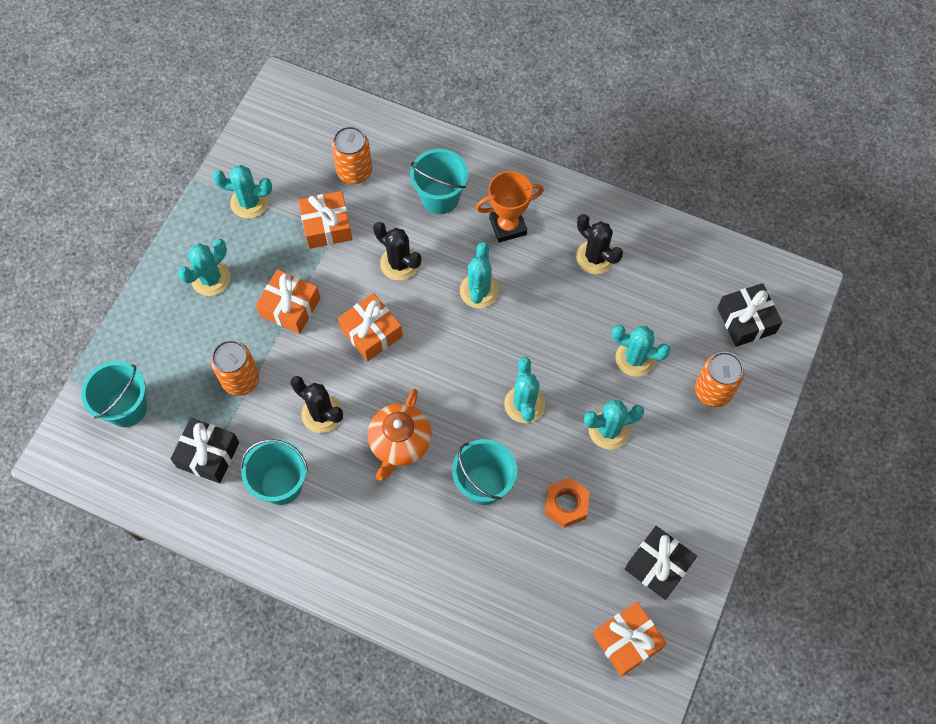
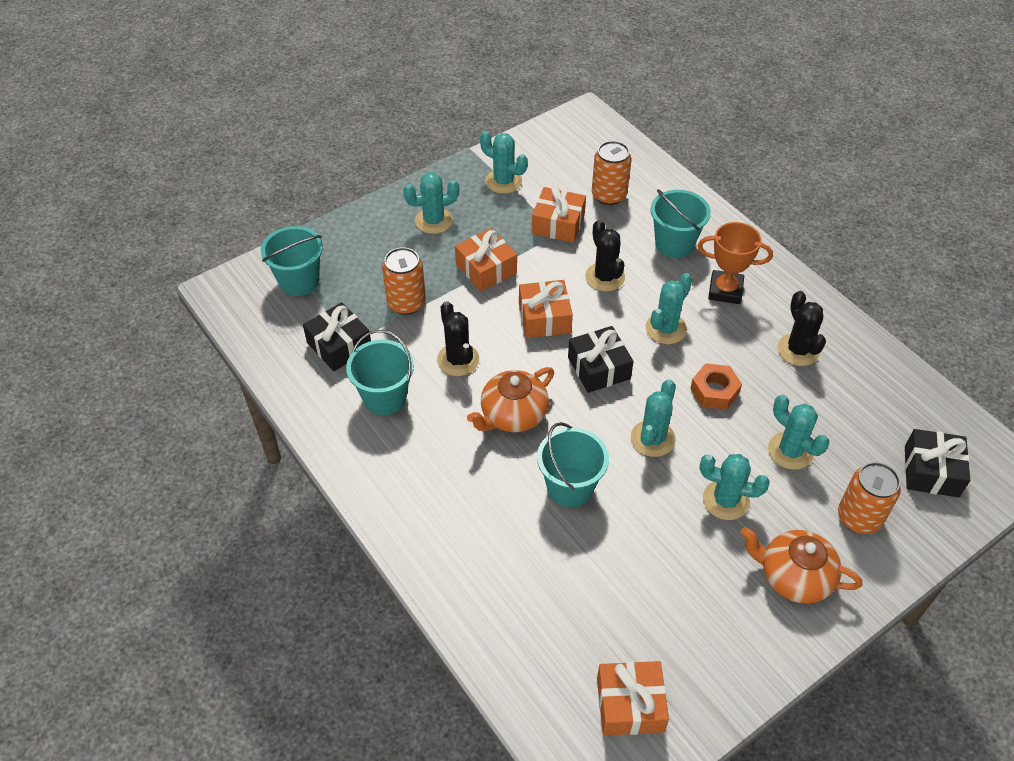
camera: 30 degrees right, 15 degrees down
orange nut [545,478,590,528] -> orange nut moved to [690,363,742,410]
black gift [625,526,697,600] -> black gift moved to [568,326,634,393]
none -> orange teapot [741,527,862,604]

